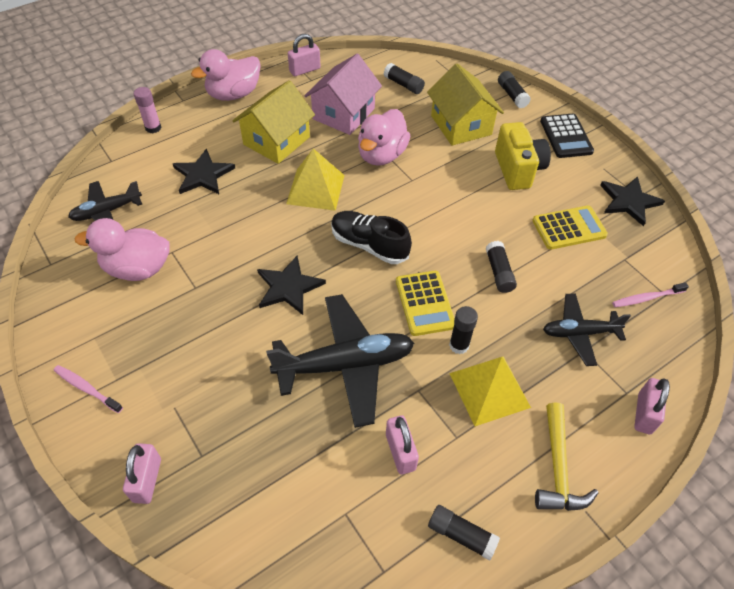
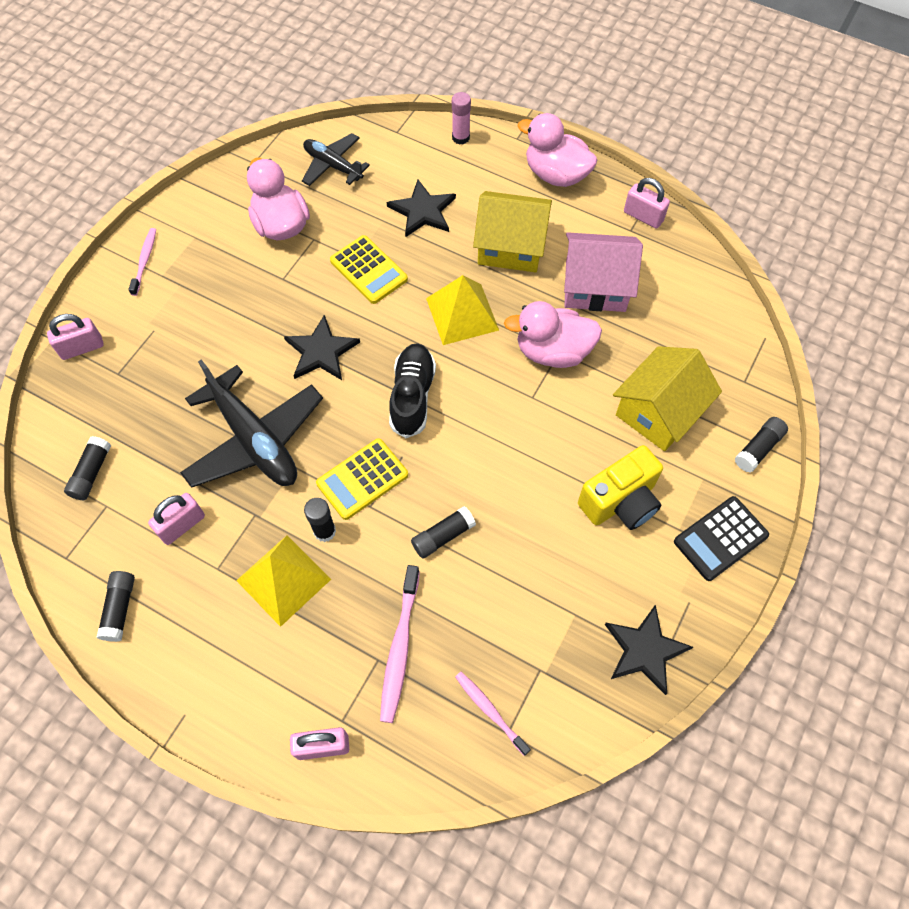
camera: 65 degrees right, 10 degrees up
black glue stick [384,63,425,94] -> black glue stick moved to [64,436,111,500]
yellow calculator [532,206,608,250] -> yellow calculator moved to [330,235,408,304]
yellow hammer [535,402,598,511] -> none
black plane [543,293,631,366] -> pink toothbrush [380,565,420,723]

